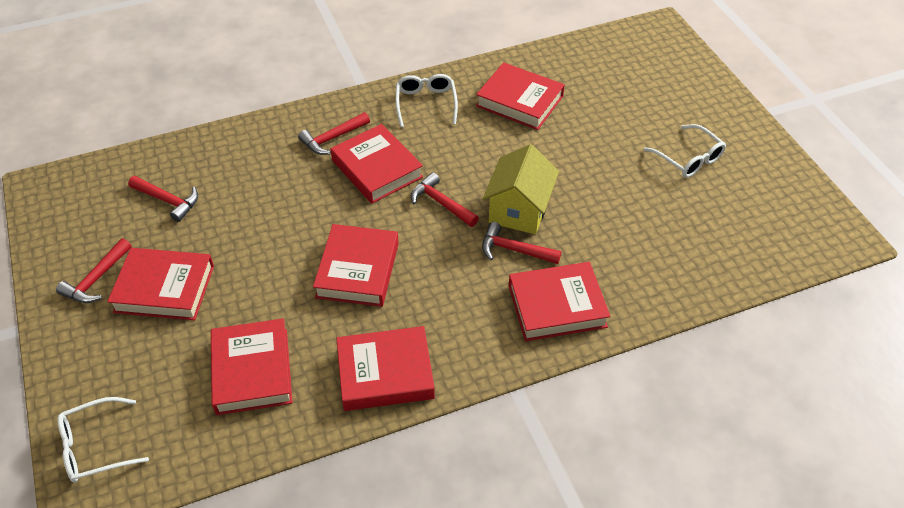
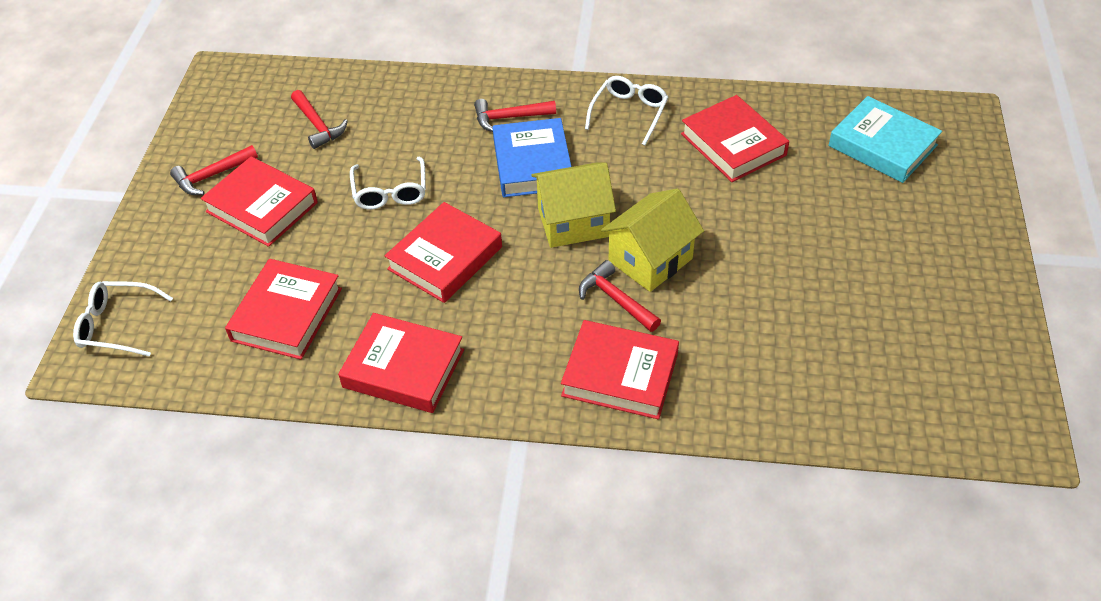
camera: 30 degrees right, 0 degrees up
red book [330,124,423,204] -> blue book [493,118,572,197]
red hammer [411,172,479,227] -> yellow house [531,162,616,248]
white glasses [643,124,726,178] -> white glasses moved to [350,157,426,210]
none -> turquoise book [828,96,942,183]

